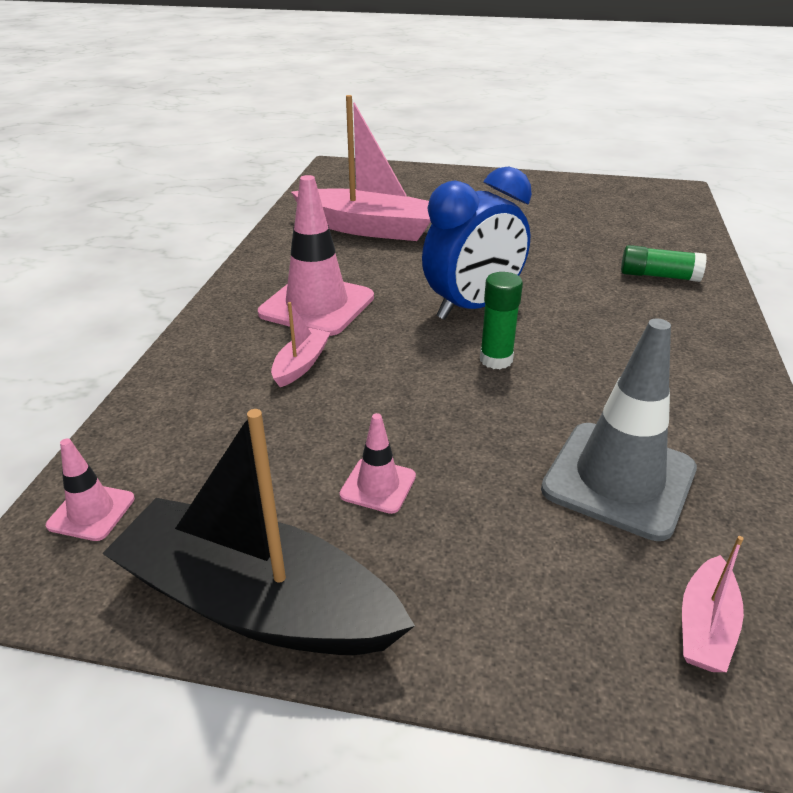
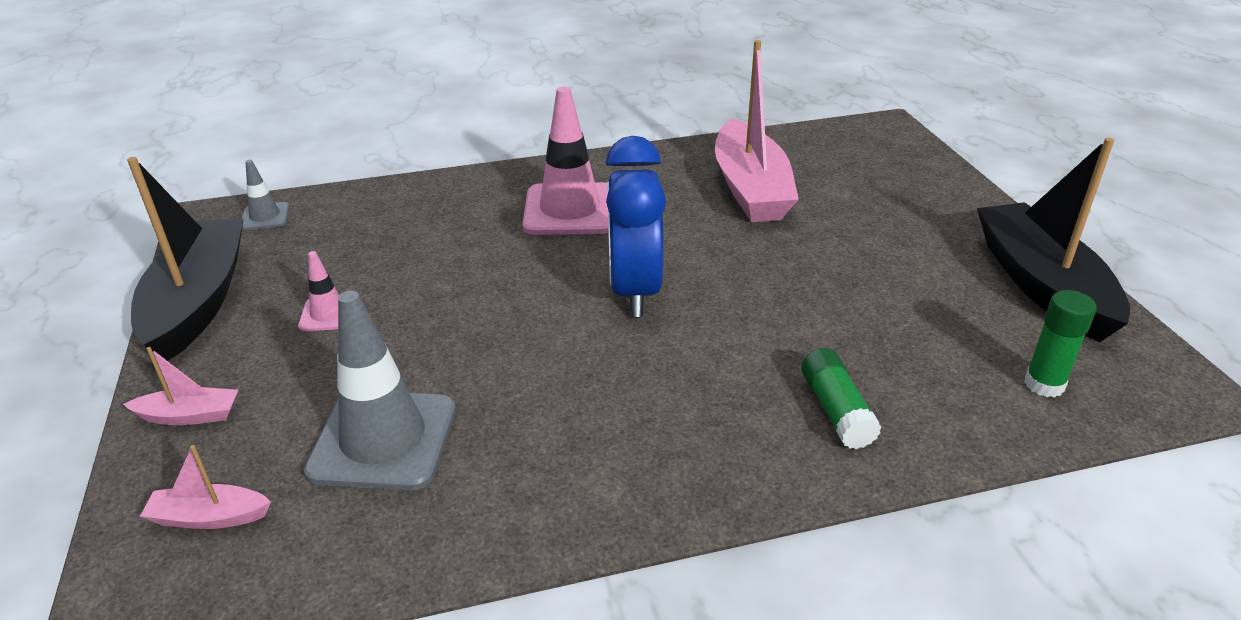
camera: 65 degrees right, 0 degrees up
pink traffic cone [46,439,135,541] -> grey traffic cone [242,160,289,230]
pink boat [271,302,331,387] -> pink boat moved to [123,347,238,425]
blue clock [422,166,532,320] -> blue clock turned 60 degrees clockwise [606,136,666,317]
green glue stick [480,272,523,369] -> green glue stick moved to [1024,290,1097,397]
none -> black boat [977,138,1130,342]

